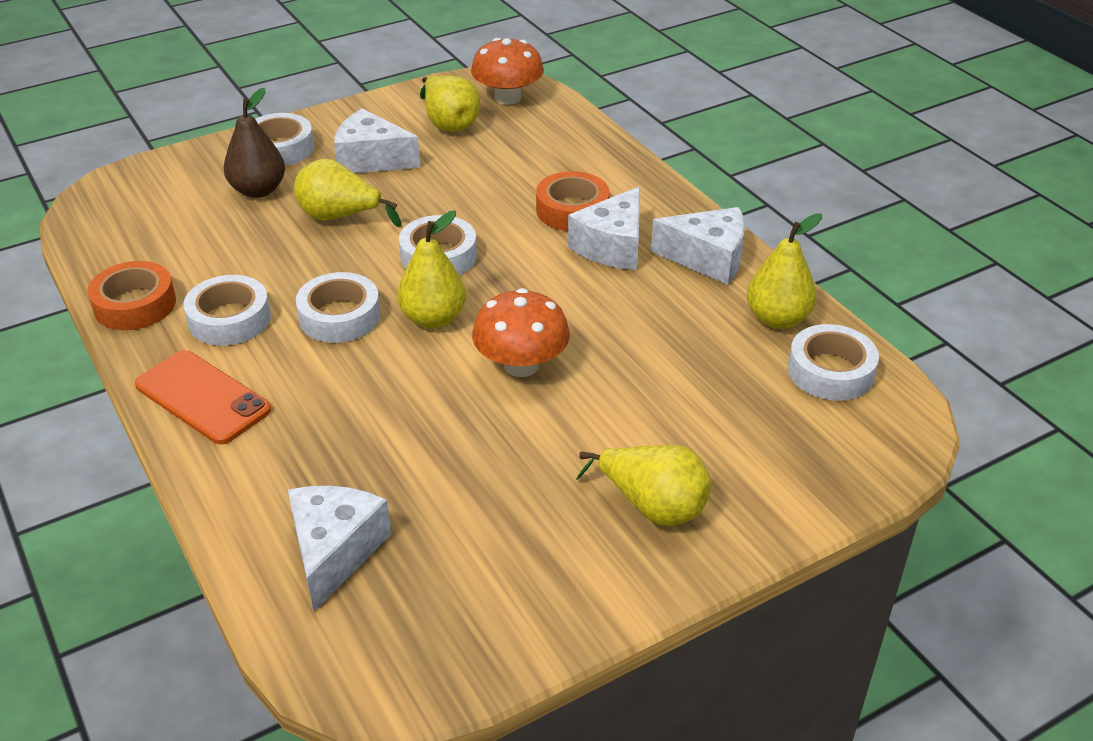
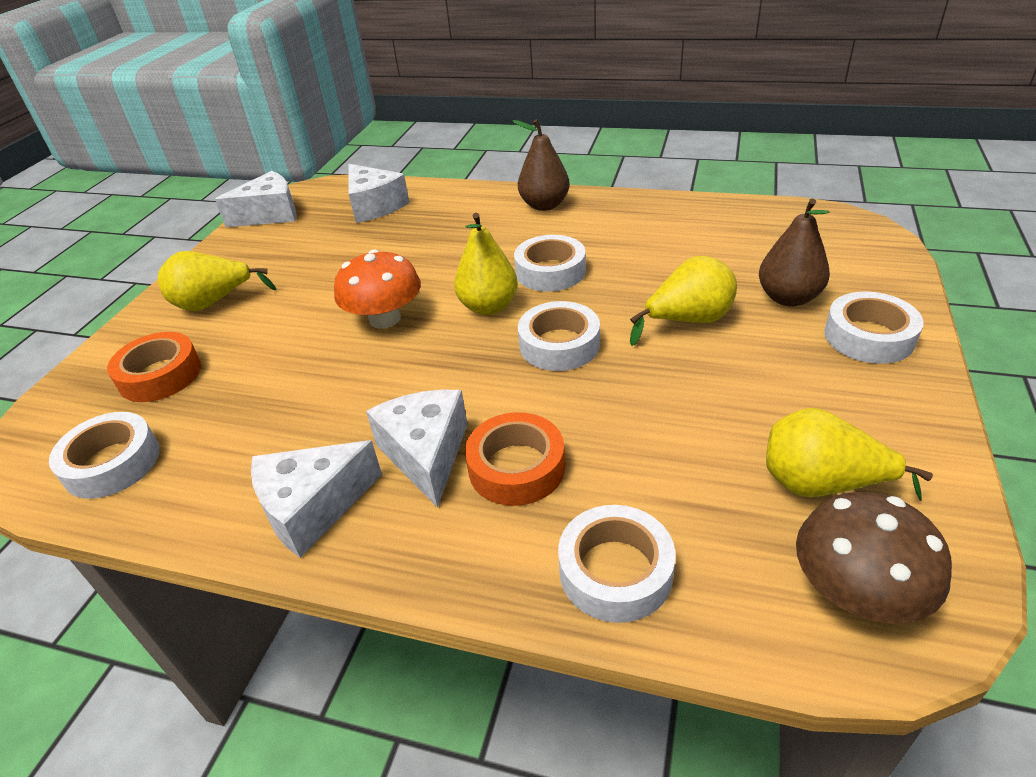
camera: 140 degrees right, 0 degrees up
orange tape [88,261,176,330] -> orange tape moved to [107,332,201,402]
orange phone [135,350,271,444] -> brown pear [513,119,570,211]
white tape [183,275,271,346] -> white tape moved to [558,505,675,623]
white cheese [334,109,420,173] -> white cheese moved to [215,171,297,227]
orange mushroom [471,38,544,105] -> brown mushroom [796,492,952,624]
yellow pear [747,213,822,329] -> none

